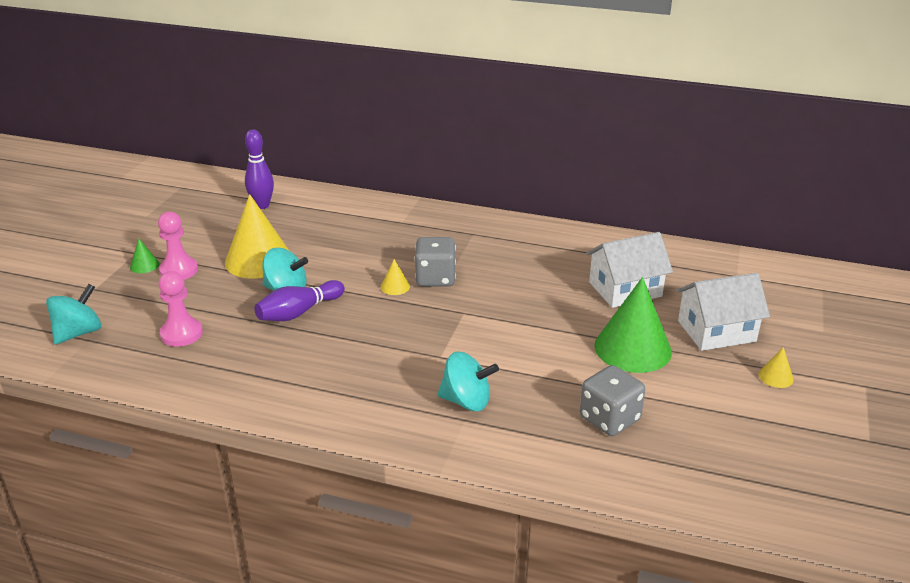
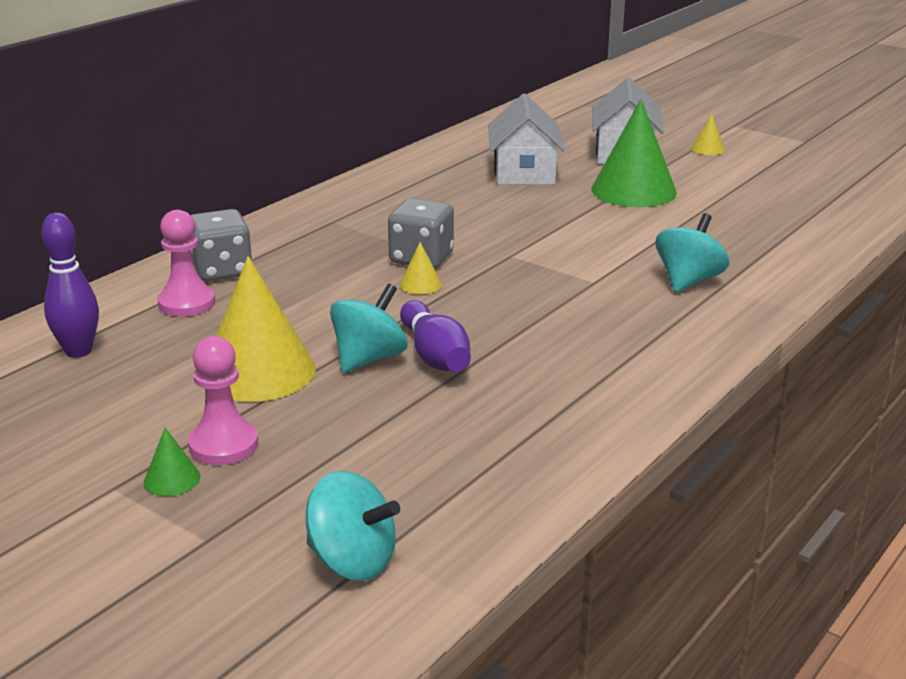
camera: 70 degrees left, 5 degrees down
turquoise spinning top [46,284,101,345] -> turquoise spinning top turned 150 degrees clockwise [306,471,400,581]
pink pawn [159,271,203,347] -> pink pawn moved to [157,210,215,317]
grey dice [580,365,645,436] -> grey dice moved to [191,209,253,282]

